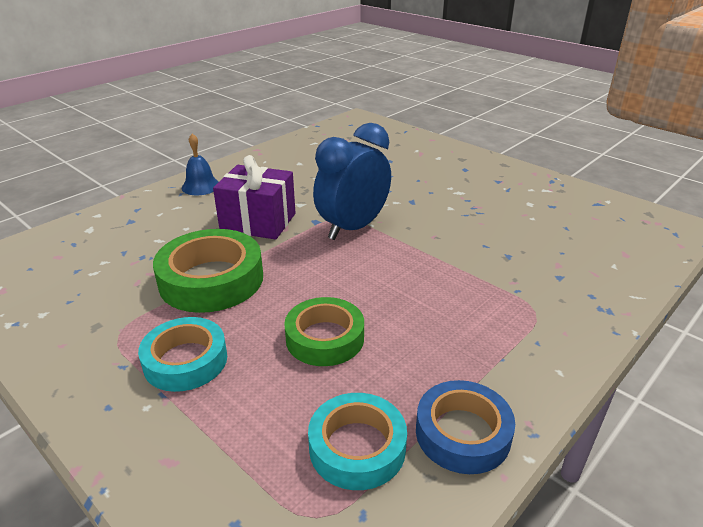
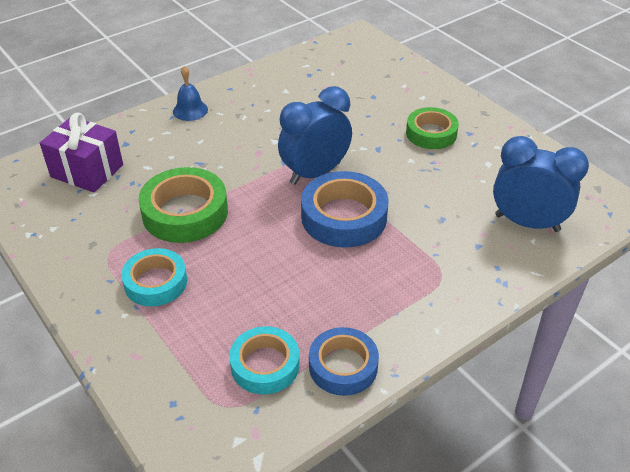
camera: 10 degrees right, 10 degrees up
purple gift [213,155,296,240] -> purple gift moved to [40,113,123,192]
green tape [284,297,364,366] -> green tape moved to [406,107,459,149]
none -> blue tape [301,171,389,248]
none -> blue clock [493,136,589,232]

